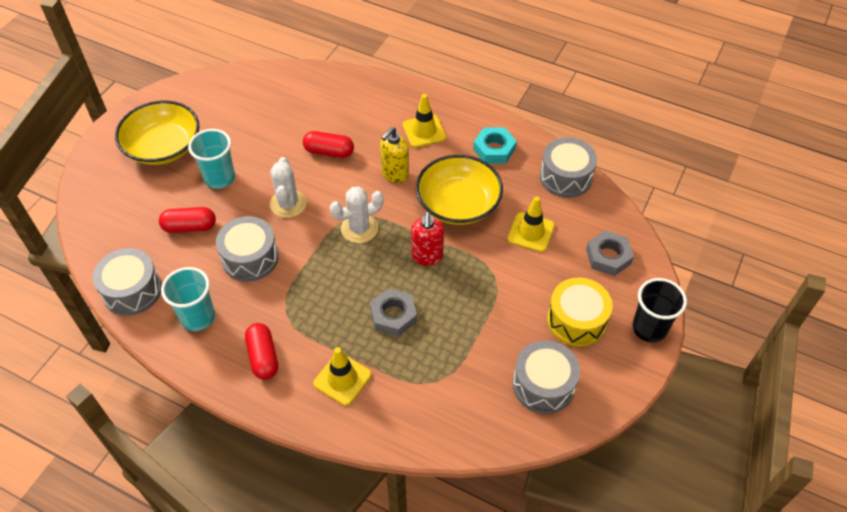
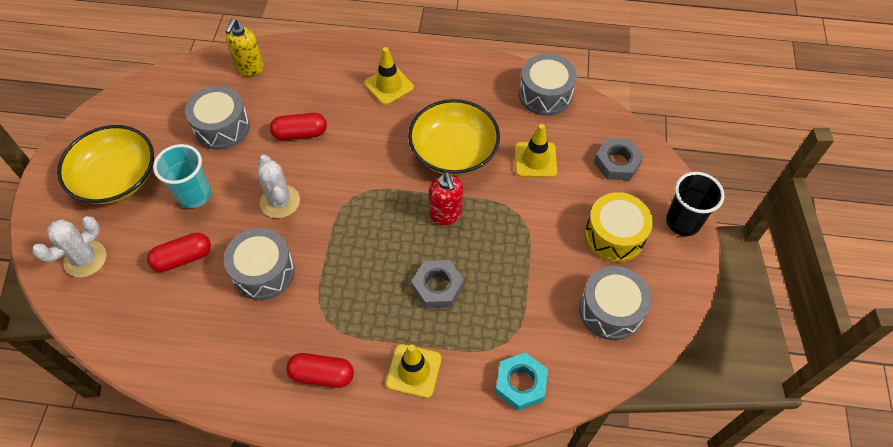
camera: 20 degrees left, 5 degrees up
grey drum [93,248,162,316] -> grey drum moved to [185,86,250,150]
turquoise cup [161,267,215,331] -> none
red capsule [245,323,278,380] -> red capsule turned 45 degrees counterclockwise [286,353,354,388]
white cactus [330,186,384,243] -> white cactus moved to [32,216,107,277]
yellow soap dispenser [380,127,409,183] -> yellow soap dispenser moved to [225,19,264,76]
turquoise nut [473,127,517,163] -> turquoise nut moved to [495,352,548,411]

